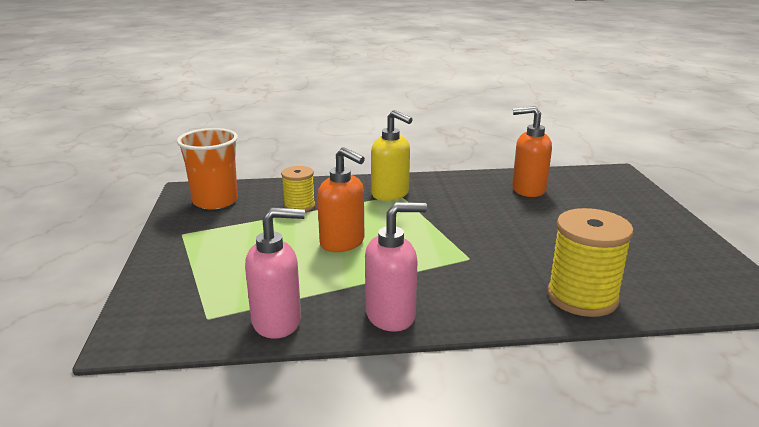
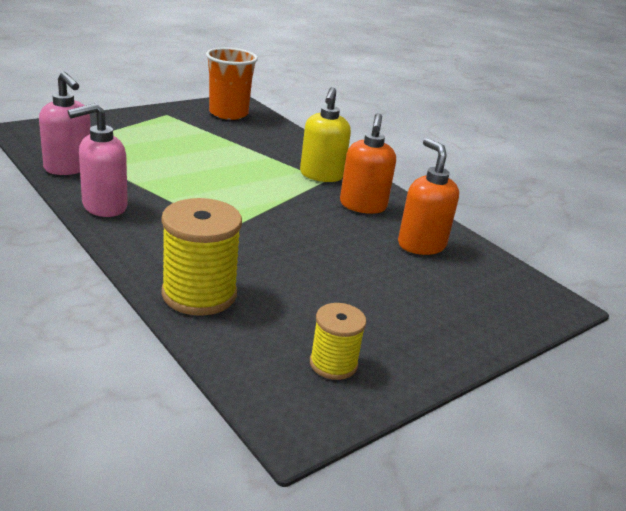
camera: 55 degrees right, 5 degrees up
yellow spool [281,166,315,212] -> yellow spool moved to [310,303,366,380]
orange soap dispenser [317,147,365,252] -> orange soap dispenser moved to [340,113,396,214]
pink soap dispenser [365,202,427,332] -> pink soap dispenser turned 105 degrees clockwise [68,103,128,217]

